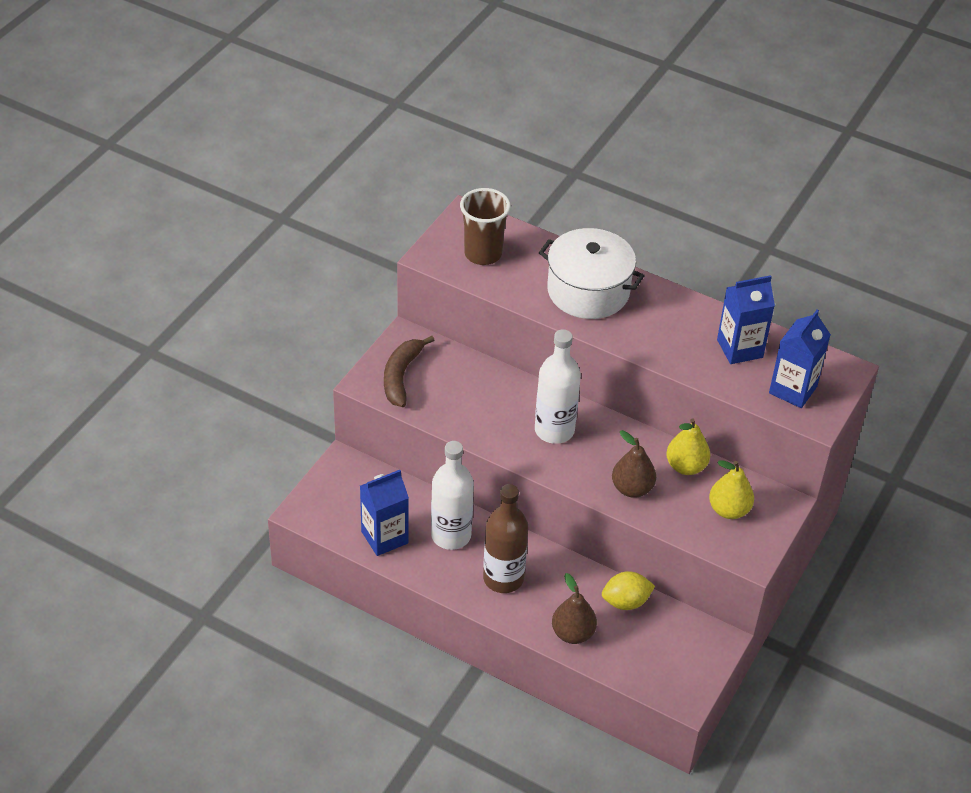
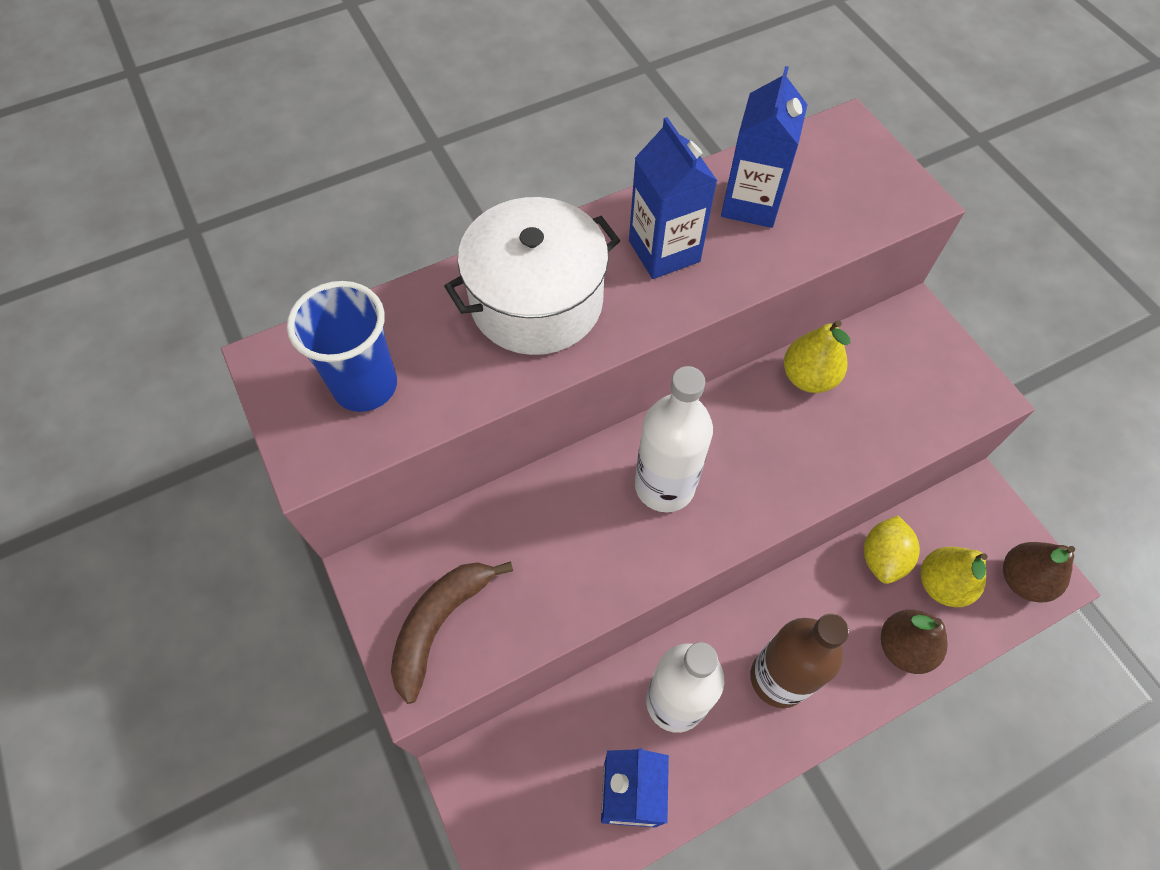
camera: 55 degrees left, 15 degrees up
brown banana [384,336,435,407] -> brown banana turned 75 degrees clockwise [391,561,513,704]
brown cup [460,188,511,265] -> blue cup [287,281,397,412]
brown pear [612,430,656,498] -> brown pear moved to [1003,542,1075,603]
yellow pear [709,460,754,519] -> yellow pear moved to [921,547,988,607]
blue carton [769,310,831,408] -> blue carton moved to [629,117,717,279]

